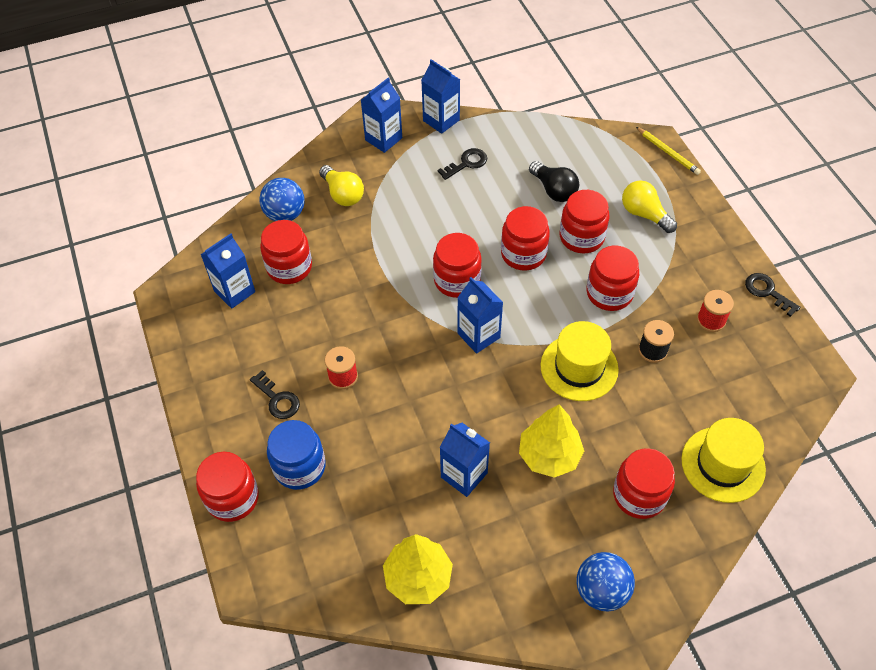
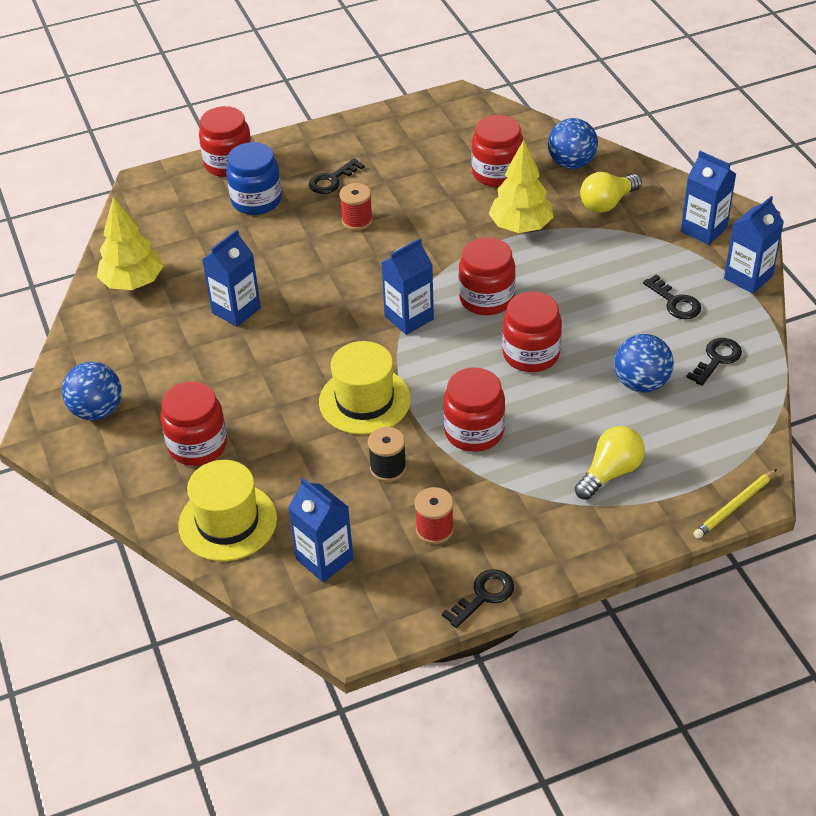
camera: 90 degrees right, 10 degrees down
blue carton [201,233,255,309] -> blue carton moved to [288,478,353,582]
yellow tree [519,404,584,478] -> yellow tree moved to [489,140,553,233]
black light bulb [529,161,579,202] -> blue ball [614,334,674,393]
red jar [560,190,610,253] -> none
none -> black key [686,338,742,386]

